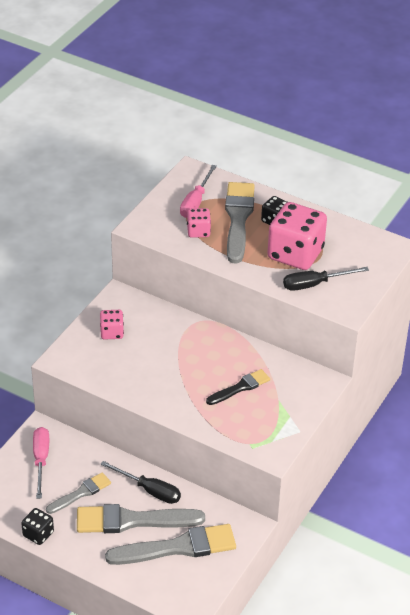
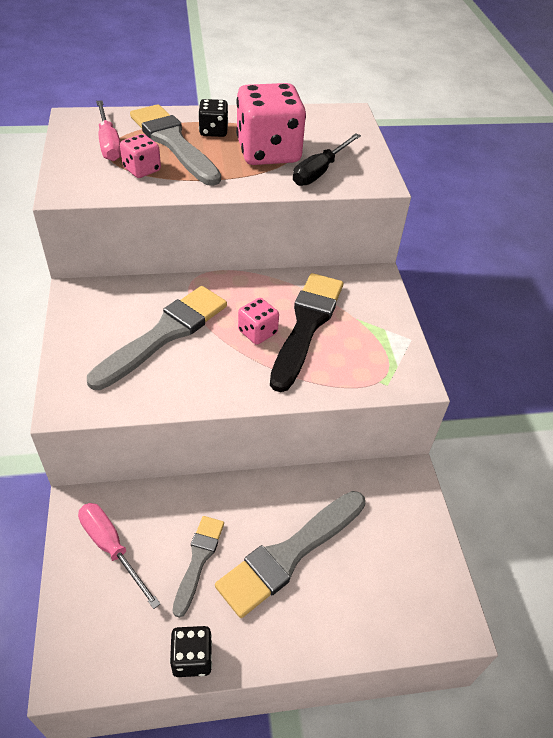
camera: 40 degrees left, 5 degrees up
pink dice [100,310,124,340] -> pink dice moved to [238,298,279,345]
black screwdriver [100,461,181,504] -> none
grey brush [105,524,236,565] -> grey brush moved to [87,286,227,390]
black brush [206,369,270,405] -> black brush [270,273,343,392], size x1.75

